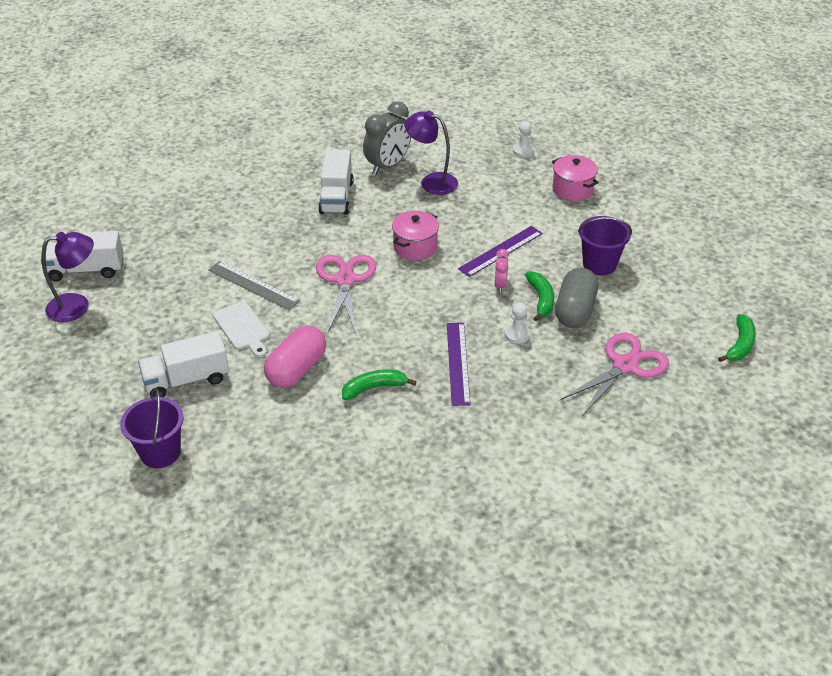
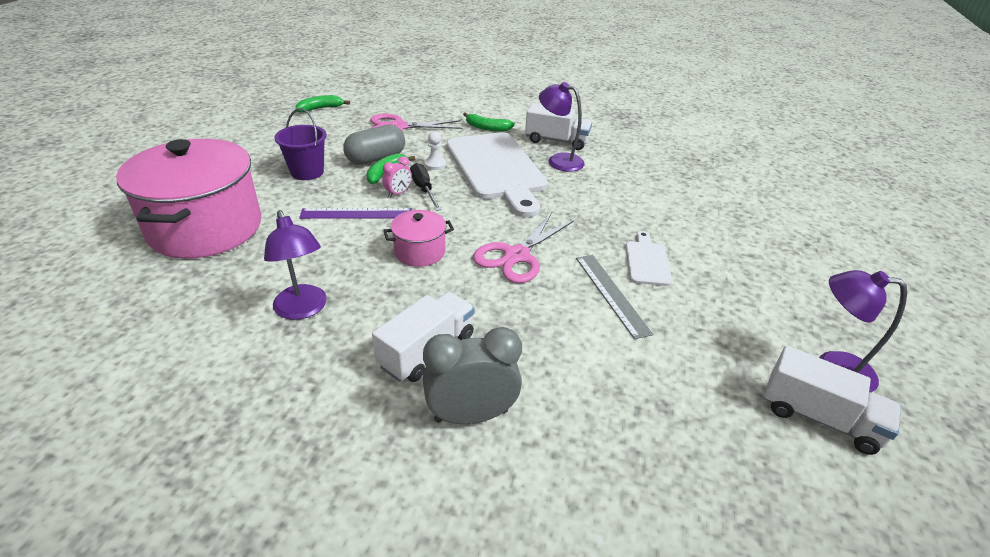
camera: 145 degrees left, 5 degrees down
purple bucket [120,388,184,468] -> none
white truck [138,331,229,397] -> white truck moved to [525,103,592,150]
pink capsule [264,325,326,388] -> none
green banana [342,369,417,400] -> green banana moved to [463,112,515,132]
grey clock [363,101,411,175] -> grey clock moved to [423,327,522,424]
purple ruler [447,323,471,406] -> white cutting board [446,132,548,217]
white pawn [513,121,534,157] -> none
pink pot [552,155,599,201] -> pink pot [116,139,261,259], size x2.18
none -> black screwdriver [410,163,441,211]
none -> purple lamp [539,82,585,172]

